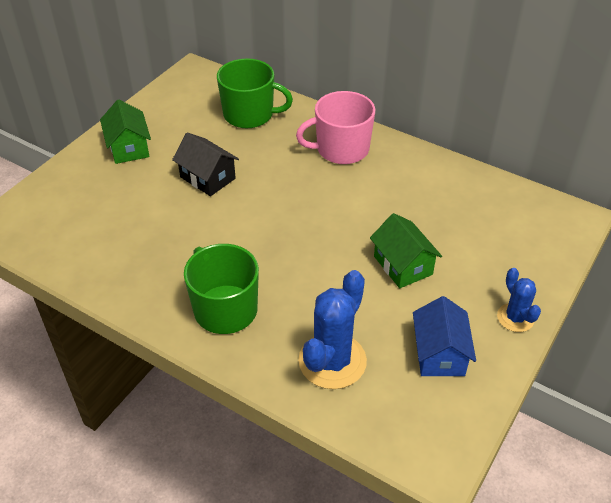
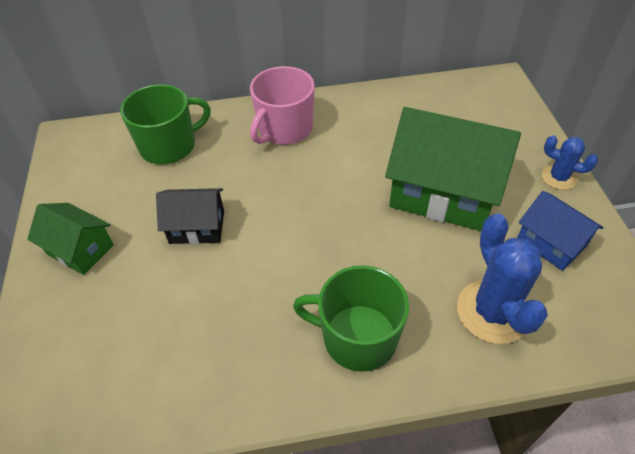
camera: 40 degrees left, 5 degrees up
green house [370,213,442,288] -> green house [385,107,521,231], size x1.88

